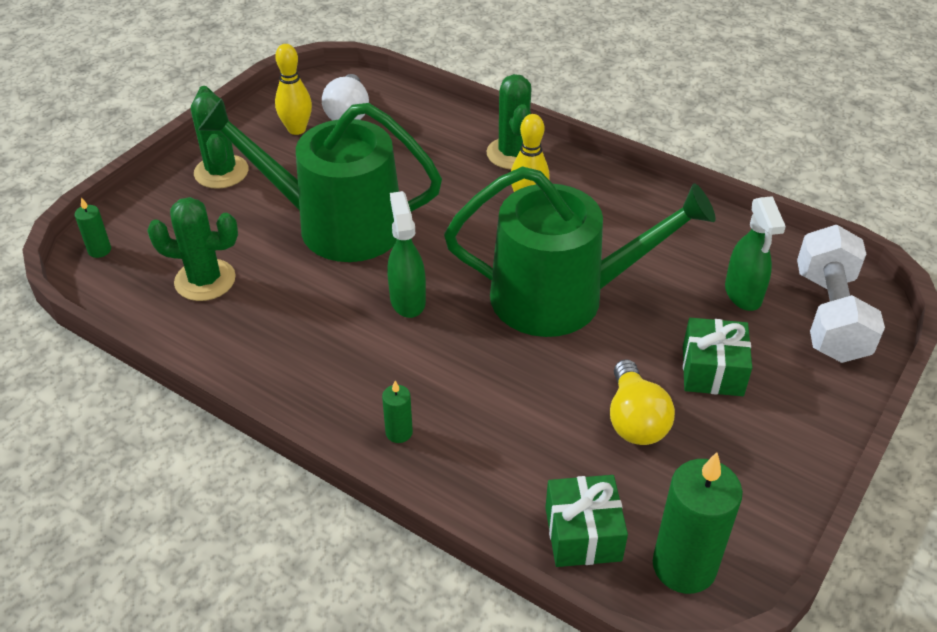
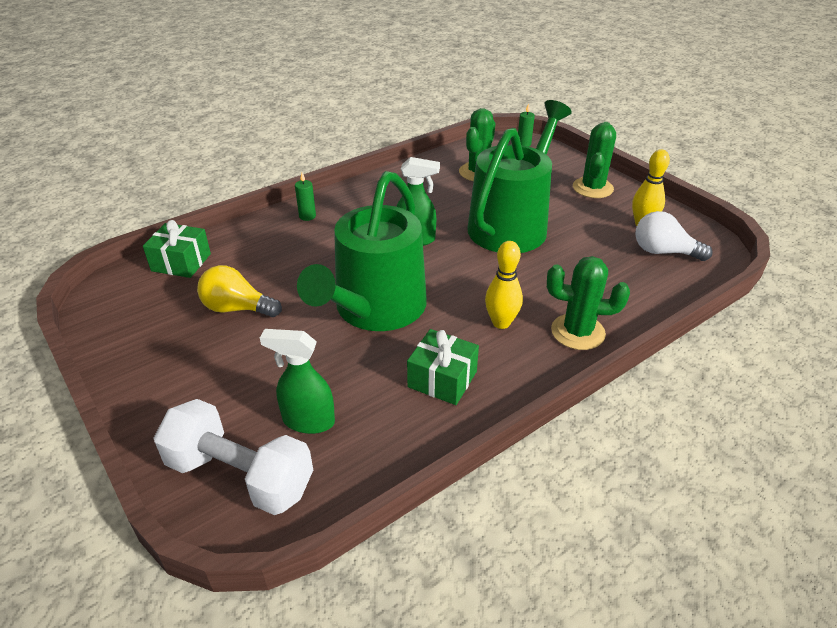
camera: 110 degrees right, 5 degrees down
green cactus [191,86,249,189] -> green cactus turned 75 degrees counterclockwise [573,122,616,198]
green candle [653,452,743,594] -> none
green gift [683,318,752,396] -> green gift moved to [407,329,479,405]

